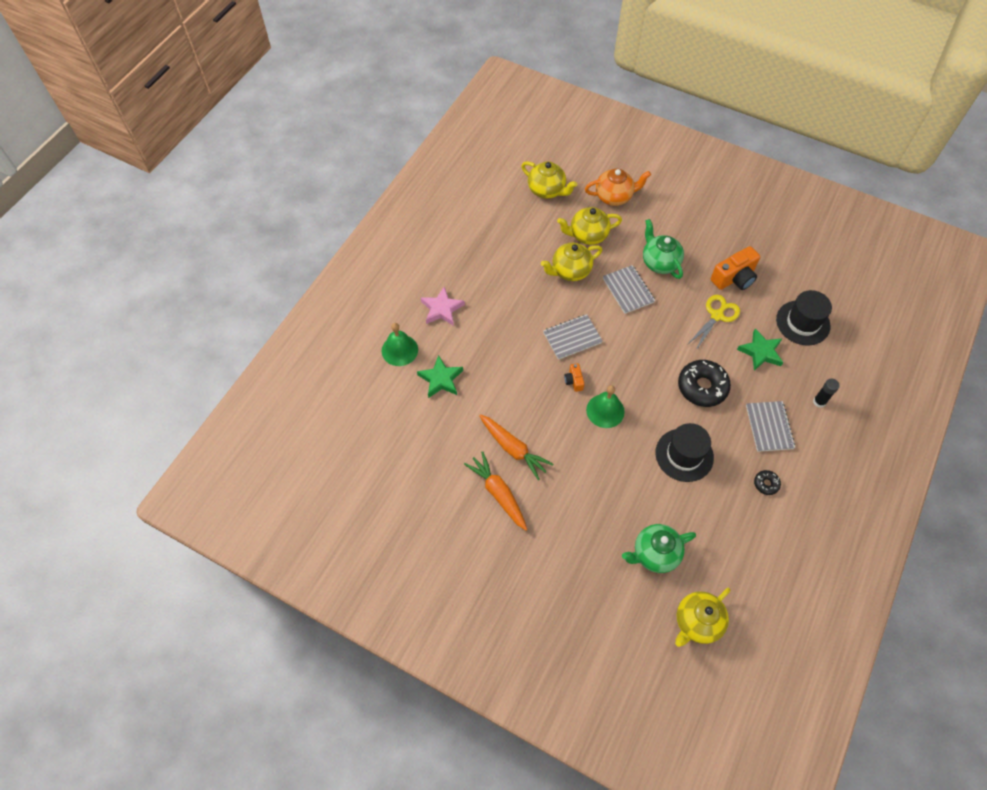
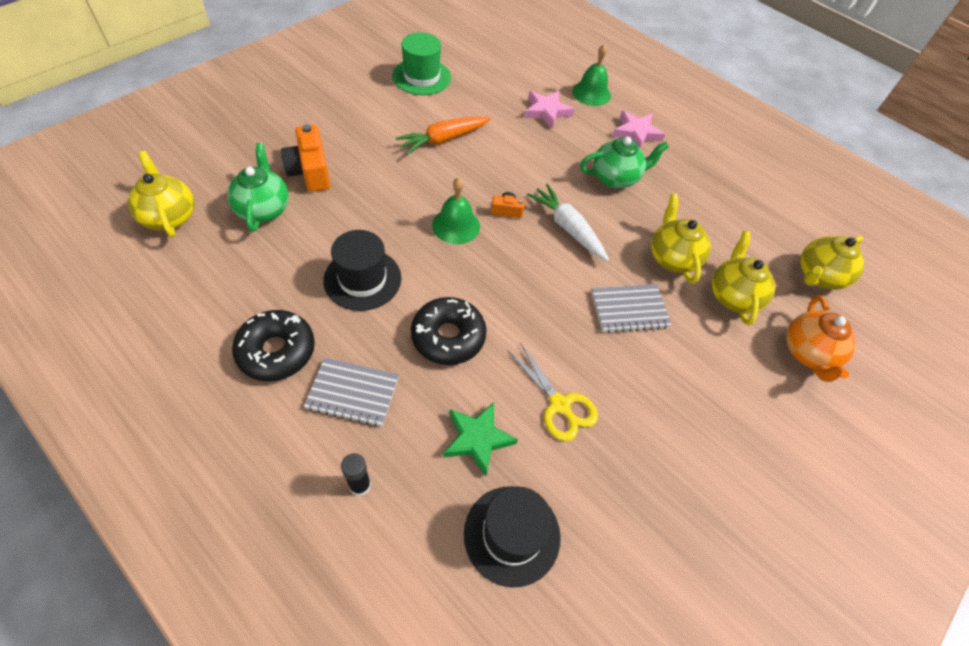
camera: 100 degrees right, 5 degrees down
green star [417,355,463,398] -> pink star [524,90,575,129]
orange carrot [464,451,527,531] -> none
grey notebook [543,314,603,360] -> white carrot [527,184,609,261]
green teapot [643,219,684,279] -> green teapot moved to [580,137,669,188]
orange camera [711,246,760,290] -> orange camera moved to [281,124,330,192]
black donut [754,470,781,495] -> black donut [232,310,315,381], size x2.10
none -> green hat [392,32,451,95]

